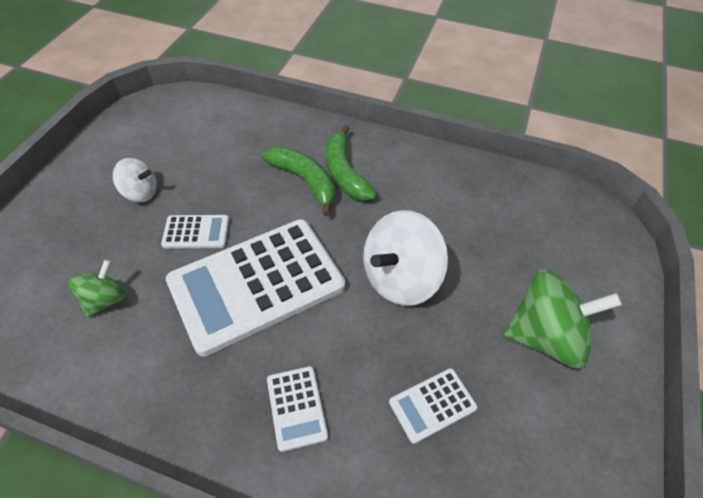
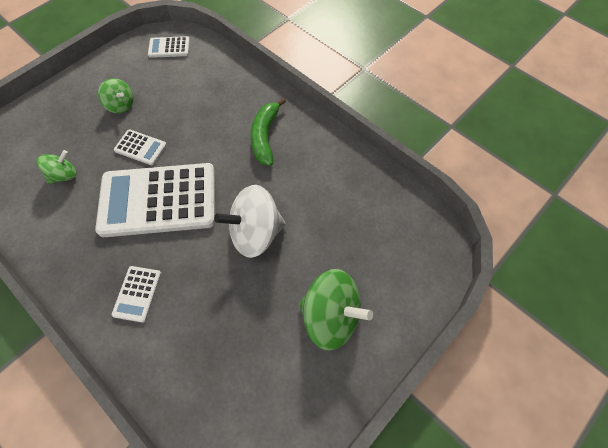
camera: 25 degrees right, 10 degrees up
white spinning top [113,158,157,202] -> green spinning top [98,78,133,113]
green banana [262,147,335,216] -> none
white calculator [389,368,478,444] -> white calculator moved to [148,36,190,58]

